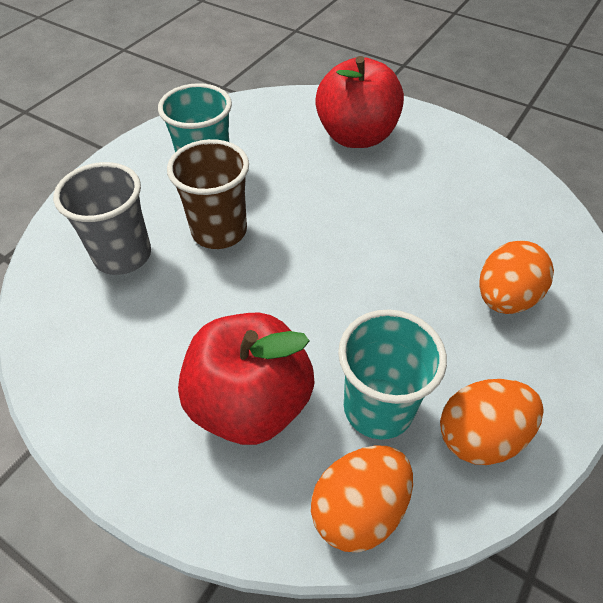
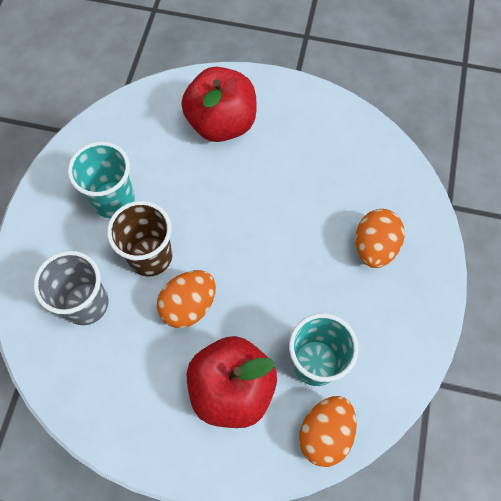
camera: 20 degrees left, 15 degrees up
orange egg [440,379,544,465] -> orange egg moved to [157,270,216,328]

